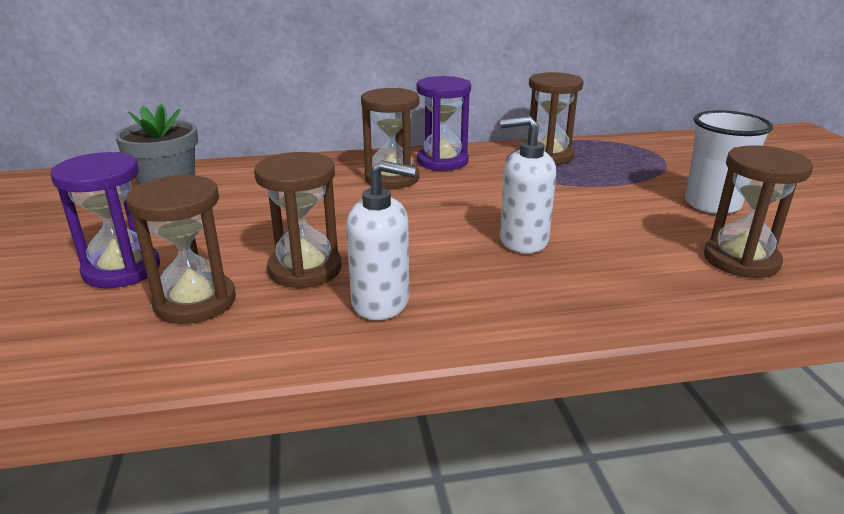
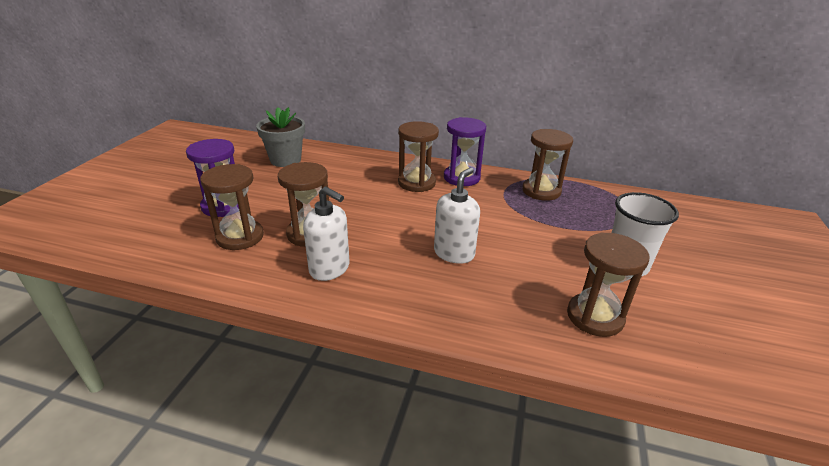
camera: 25 degrees right, 5 degrees up
white soap dispenser [500,116,556,253] -> white soap dispenser turned 90 degrees clockwise [434,167,480,264]

